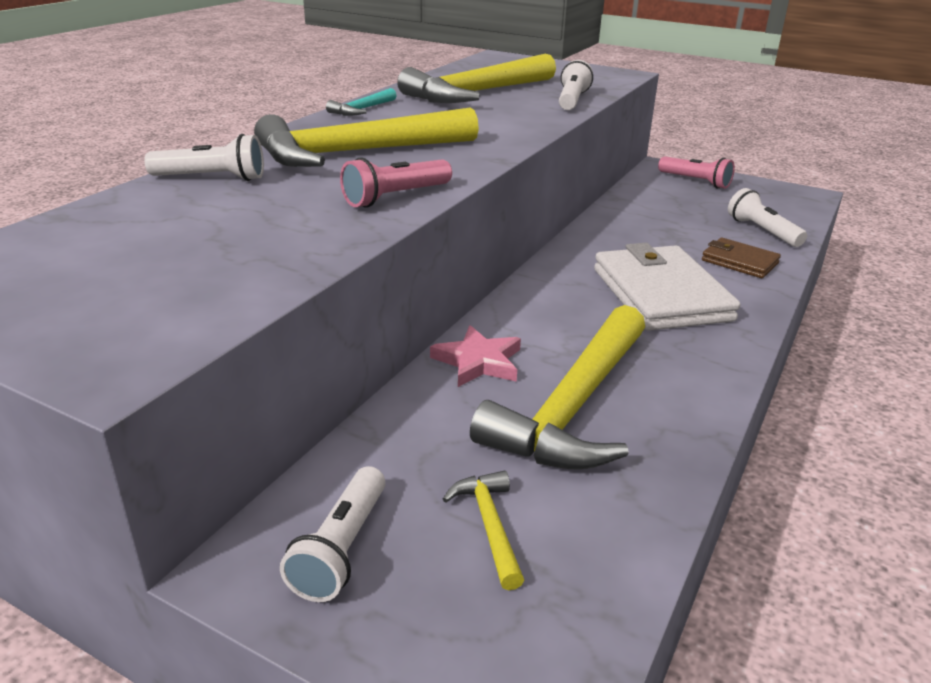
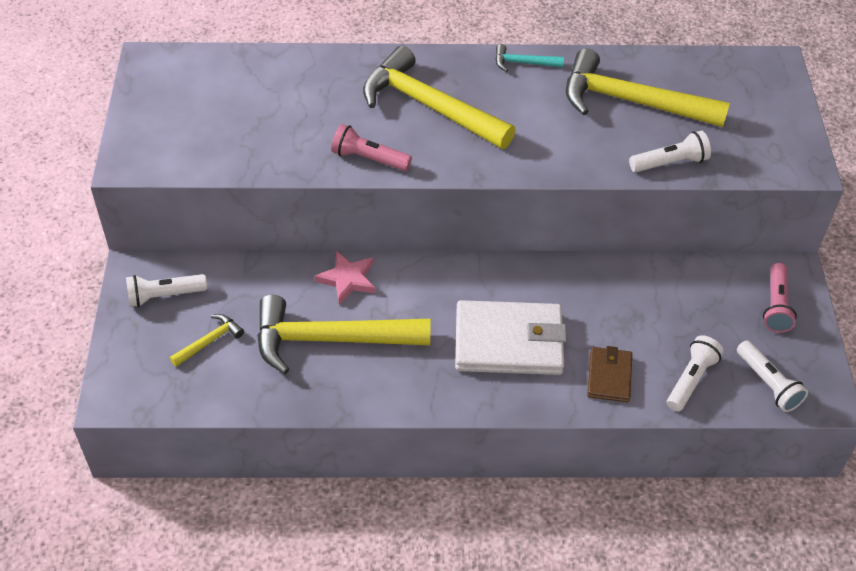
camera: 60 degrees right, 20 degrees up
white flashlight [144,134,264,181] -> white flashlight moved to [737,340,808,412]
white wallet [594,243,740,331] -> white wallet turned 45 degrees clockwise [455,300,567,375]

